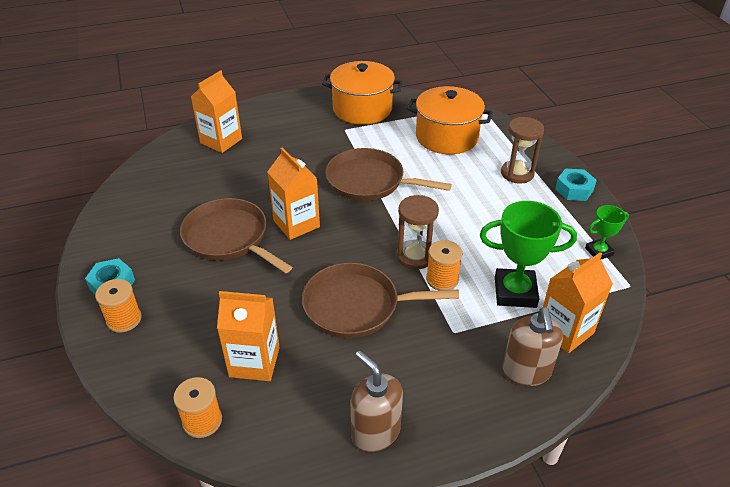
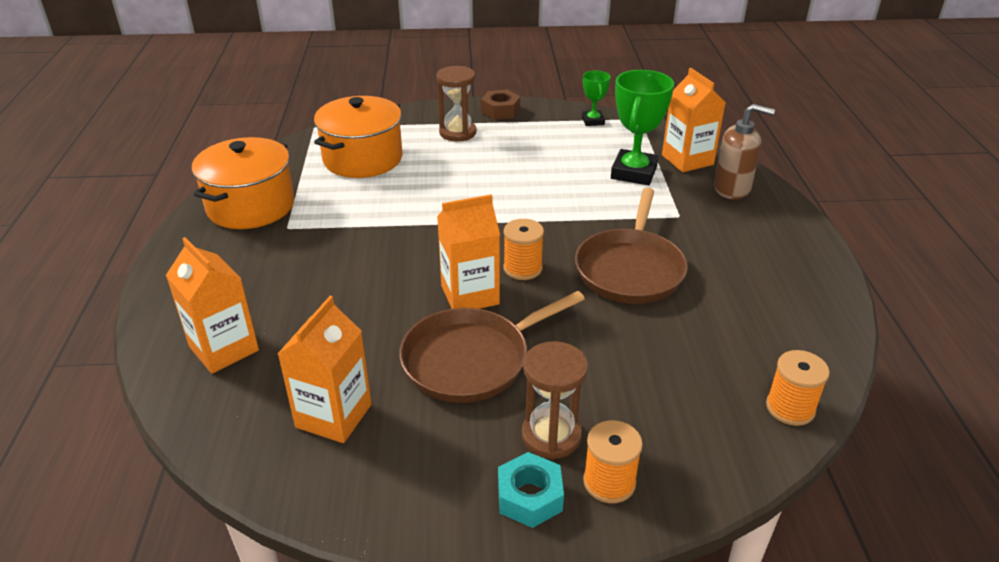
camera: 75 degrees left, 5 degrees down
orange carton [217,291,280,381] -> orange carton moved to [278,296,372,443]
brown pan [325,148,452,201] -> none
brown soap dispenser [351,351,403,452] -> none
brown hourglass [396,195,439,270] -> brown hourglass moved to [522,341,588,459]
orange spool [426,240,462,290] -> orange spool moved to [503,219,544,280]
turquoise nut [555,169,597,201] -> brown nut [481,90,520,120]

